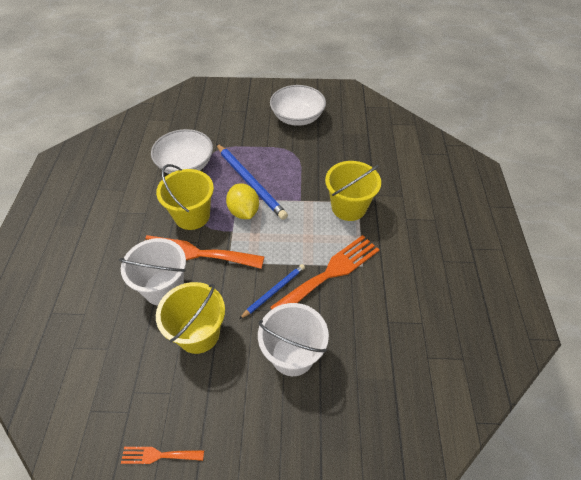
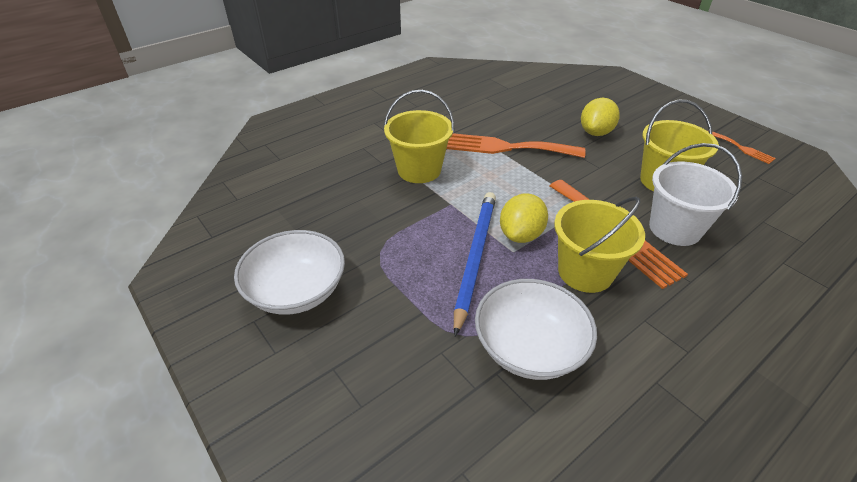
camera: 130 degrees left, 10 degrees down
blue pencil [239,264,305,319] -> none
white bucket [258,303,329,376] -> yellow lemon [581,98,620,136]

